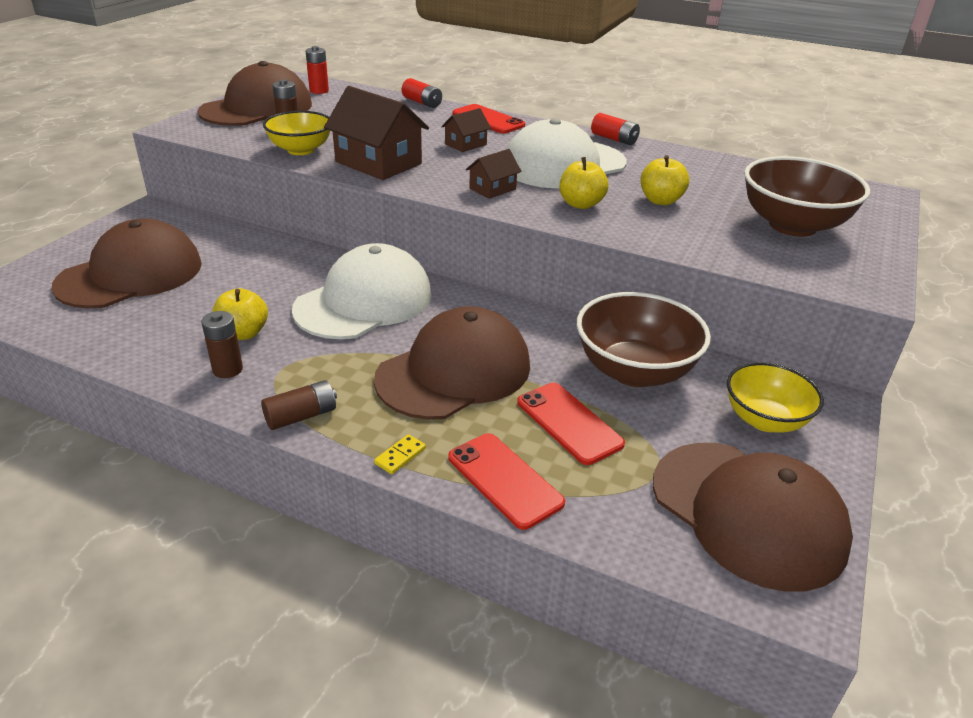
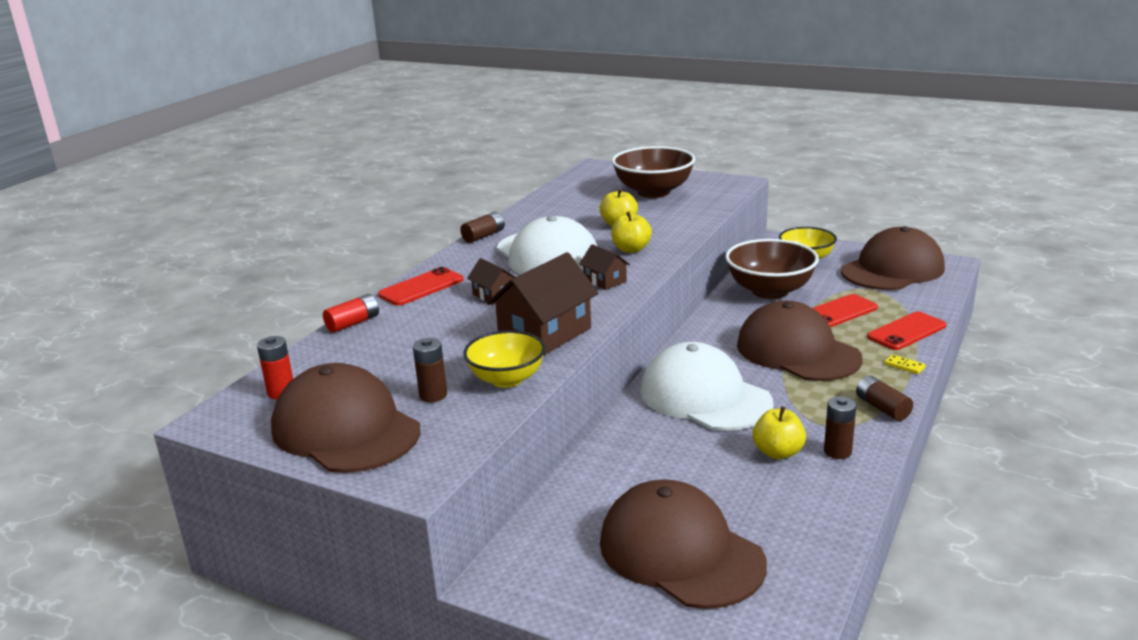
camera: 85 degrees left, 10 degrees down
red battery [591,113,640,145] -> brown battery [460,212,505,243]

